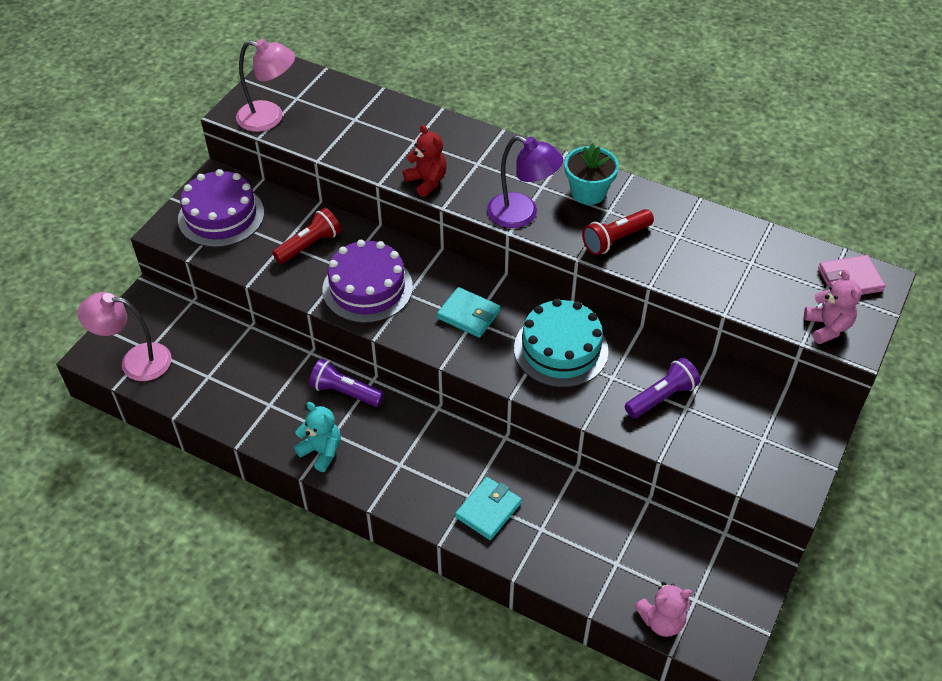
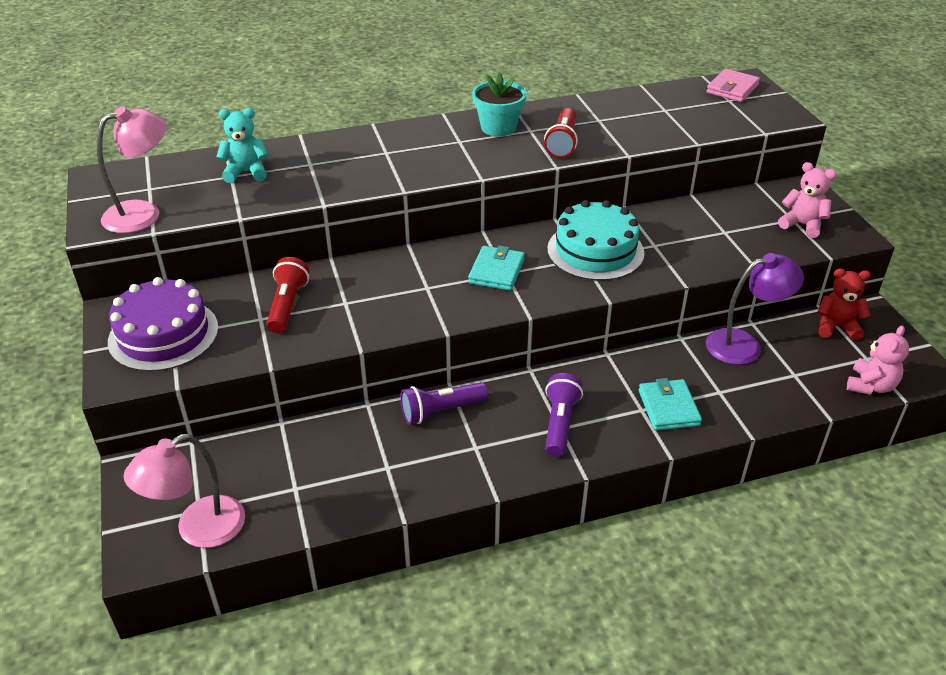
camera: 45 degrees left, 10 degrees down
turquoise teddy bear [294,402,341,472] -> turquoise teddy bear moved to [216,108,268,183]
purple cake [322,240,413,323] -> none
red teddy bear [403,125,447,197] -> red teddy bear moved to [817,268,871,340]
turquoise wallet [437,287,500,338] -> turquoise wallet turned 60 degrees counterclockwise [468,245,525,291]
purple lamp [487,135,563,228] -> purple lamp moved to [706,253,804,365]
purple flashlight [625,358,700,418] -> purple flashlight moved to [545,373,583,457]
pink teddy bear [804,269,861,344] -> pink teddy bear moved to [778,162,836,238]

